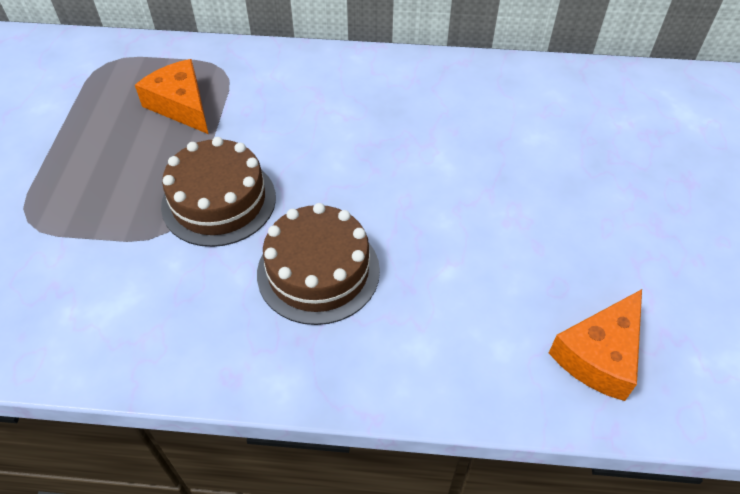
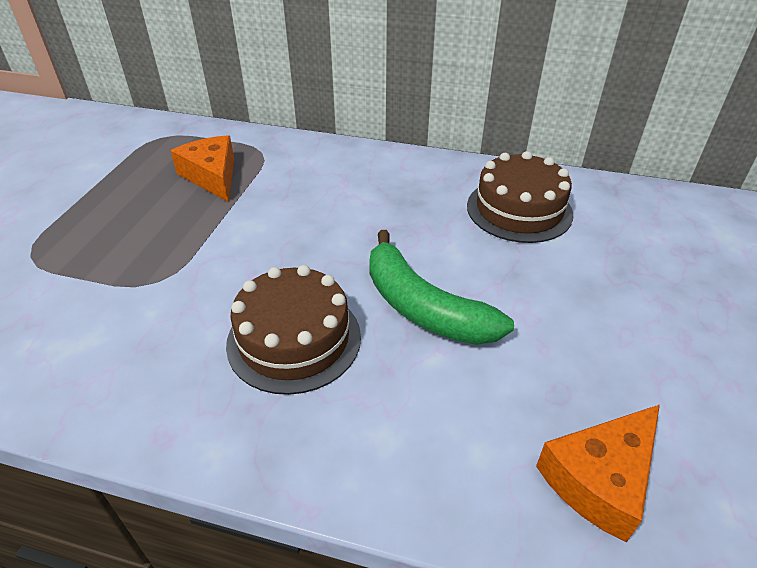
camera: 10 degrees right, 10 degrees down
brown cake [161,137,276,247] -> brown cake moved to [467,151,573,243]
none -> green banana [369,230,514,345]

